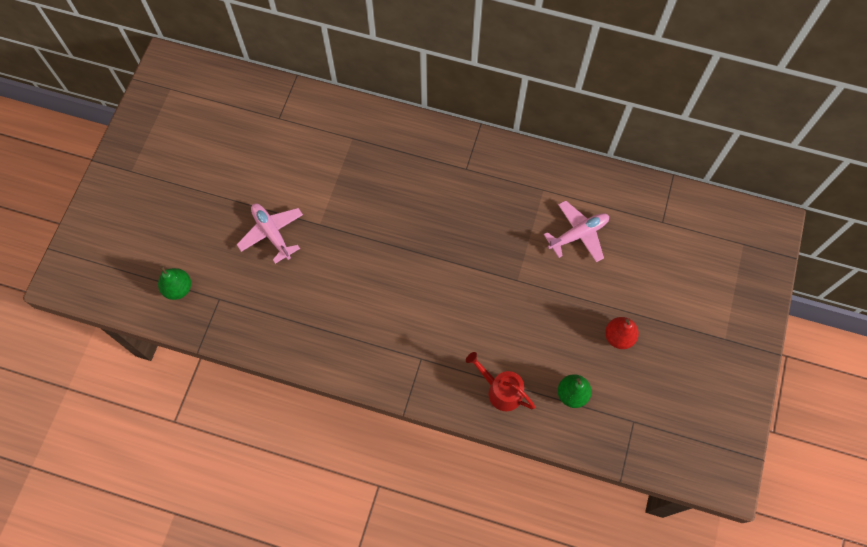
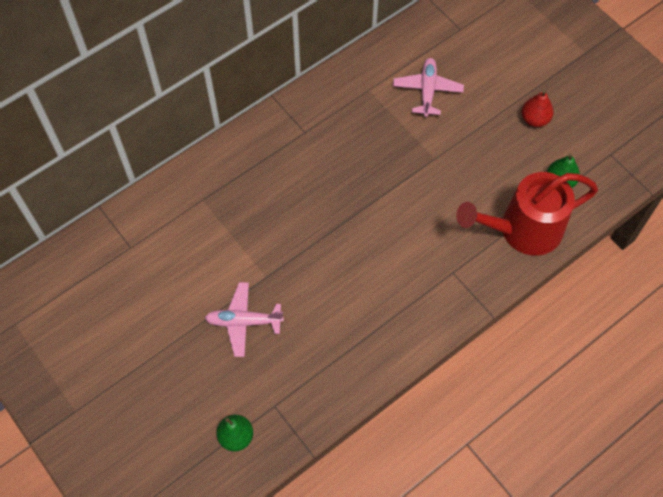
camera: 55 degrees left, 5 degrees down
red watering can [466,352,535,411] -> red watering can [456,172,598,256], size x1.83

